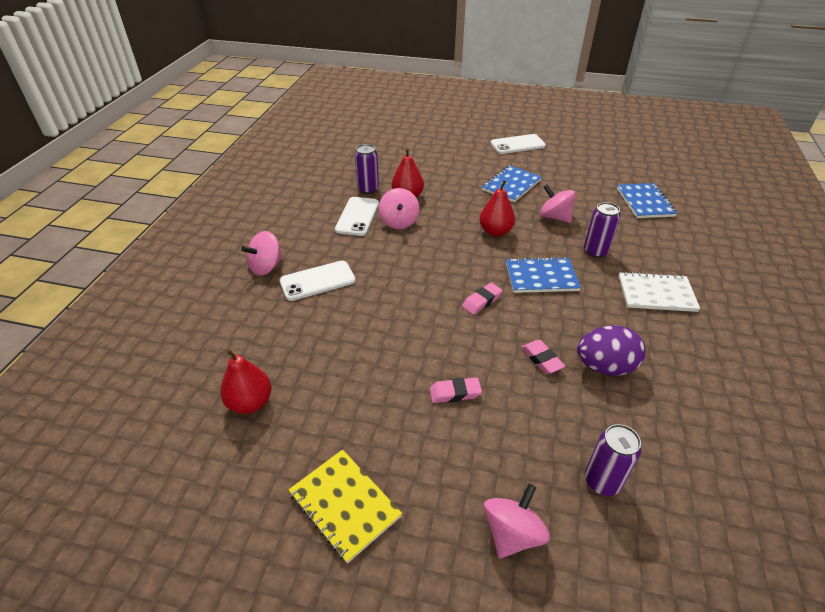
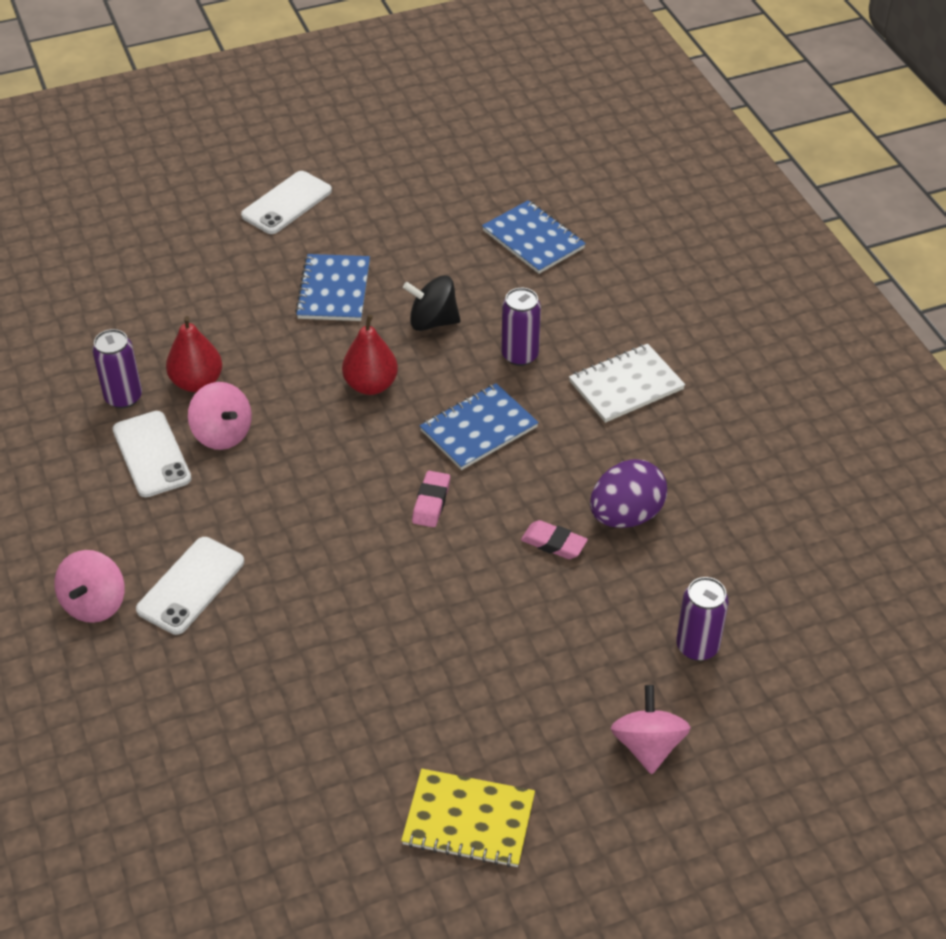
camera: 35 degrees left, 5 degrees up
red pear [220,349,271,414] -> none
pink eraser [430,377,482,403] -> none
pink spinning top [540,184,576,223] -> black spinning top [403,275,461,331]

